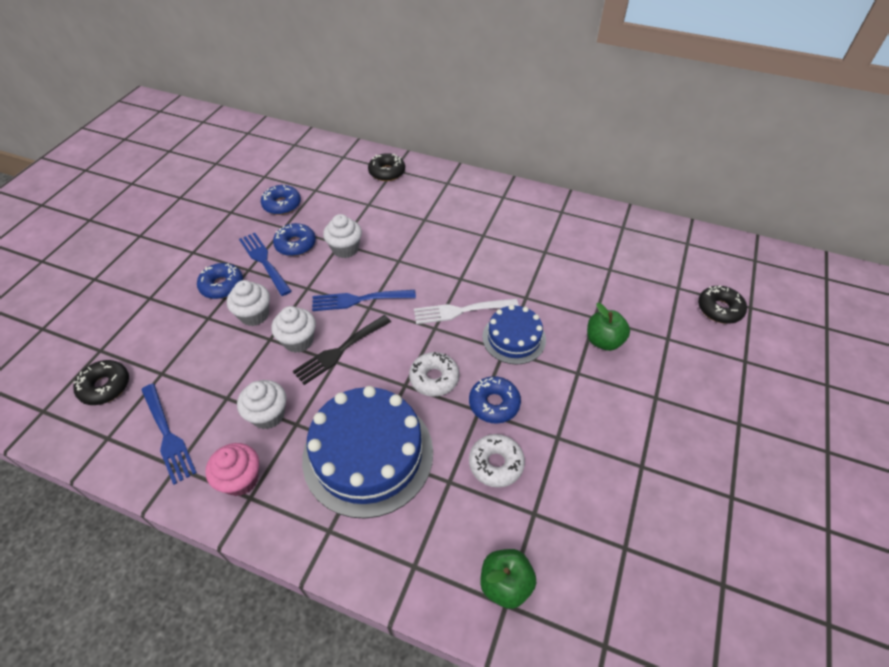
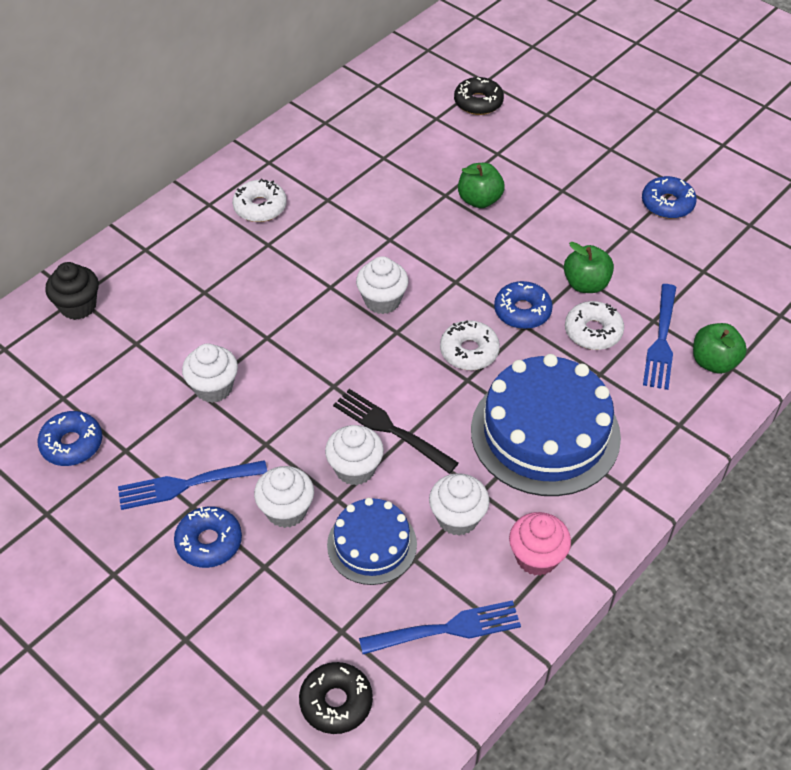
camera: 70 degrees left, 0 degrees up
blue donut [273,223,316,256] -> blue donut moved to [642,176,697,219]
black fork [293,315,391,385] -> black fork turned 150 degrees clockwise [333,389,459,474]
blue fork [312,290,416,311] -> blue fork moved to [643,284,676,390]
black donut [368,153,405,181] -> black cupcake [45,262,99,320]
white fork [414,299,519,324] -> white cupcake [356,256,409,314]
blue cake [482,305,546,365] -> blue cake moved to [327,498,417,585]
none -> white donut [232,179,287,222]
none -> green apple [564,242,614,293]

